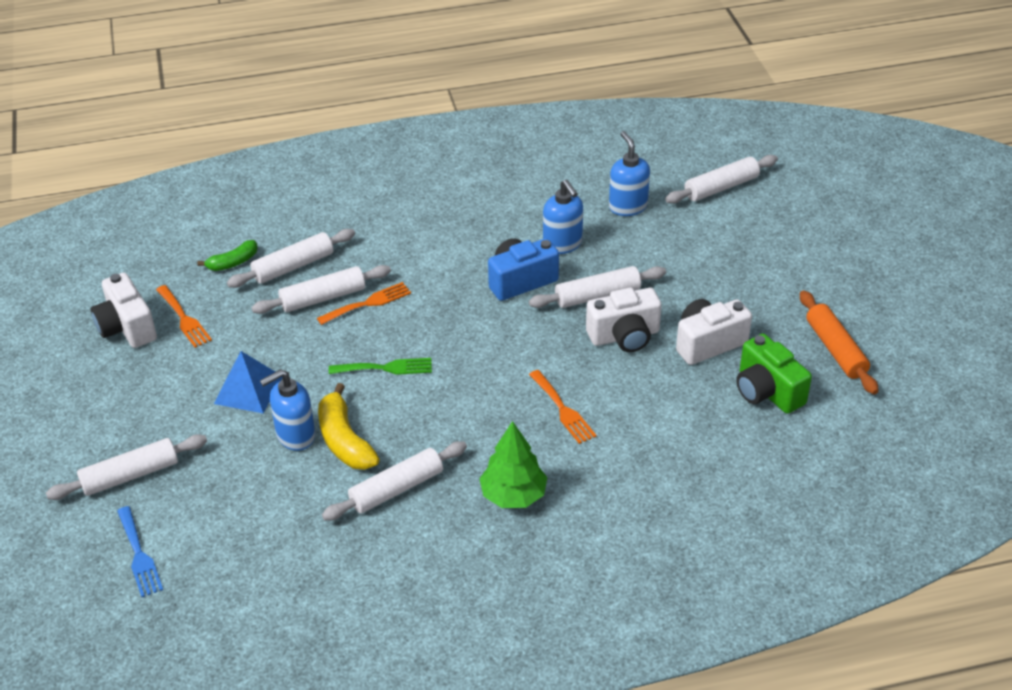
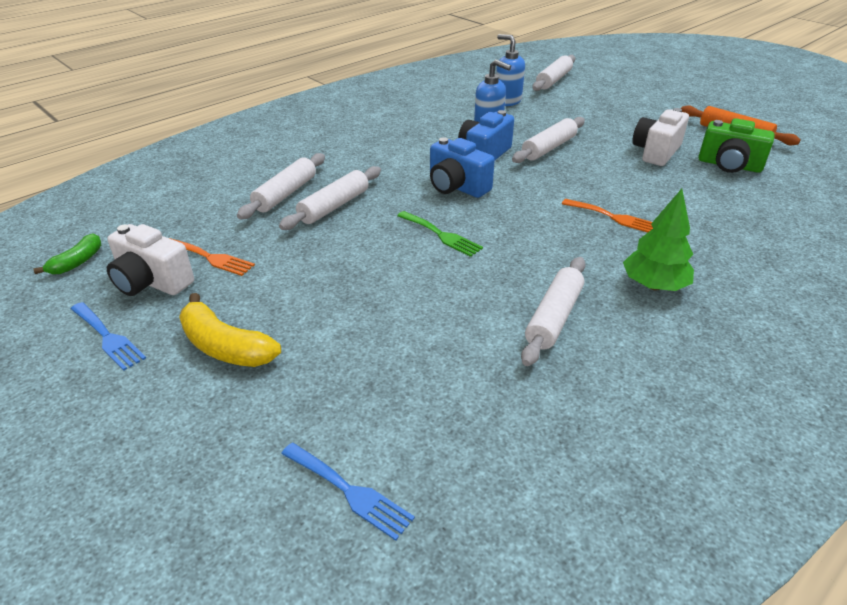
camera: 30 degrees left, 5 degrees down
white rolling pin [46,434,207,500] -> none
green banana [197,240,258,271] -> green banana moved to [34,233,101,274]
blue pyramid [214,351,283,414] -> none
blue soap dispenser [260,369,315,451] -> none
orange fork [317,282,411,325] -> none
yellow banana [318,383,380,470] -> yellow banana moved to [179,293,281,367]
green fork [329,358,432,375] -> green fork turned 75 degrees clockwise [397,211,483,257]
white camera [586,288,662,352] -> none
none -> blue fork [71,302,146,371]
none -> blue camera [430,137,495,198]

